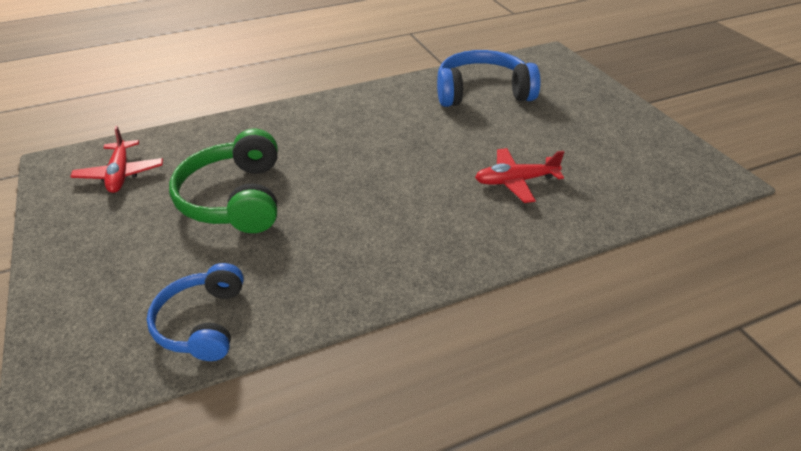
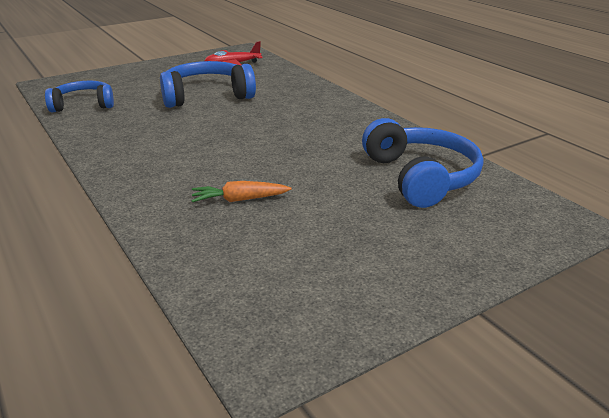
camera: 80 degrees right, 10 degrees down
green headphones [169,129,277,233] -> blue headphones [160,61,256,108]
red plane [475,148,564,203] -> orange carrot [192,181,291,202]

